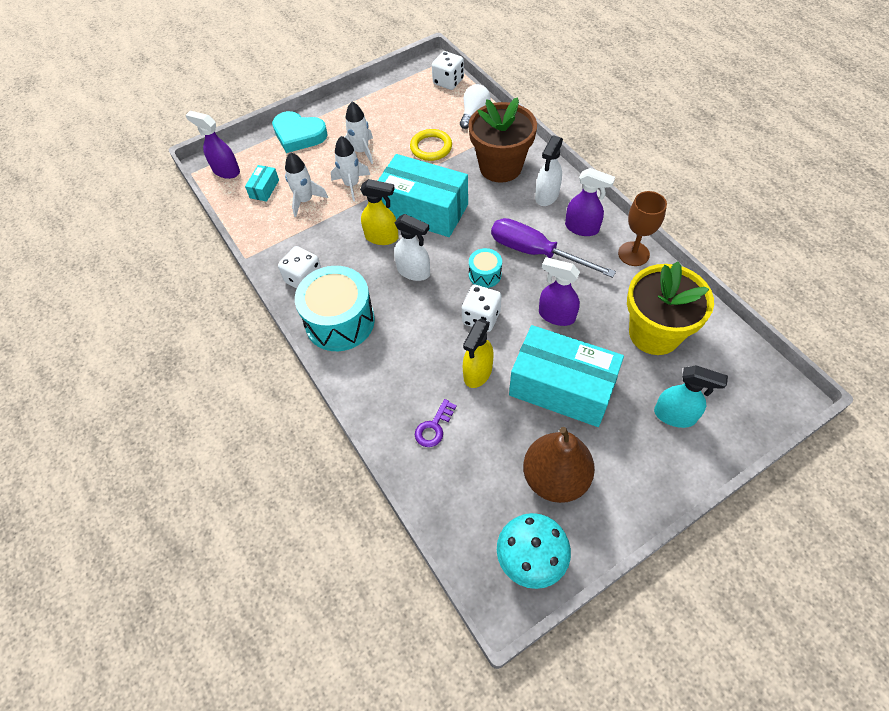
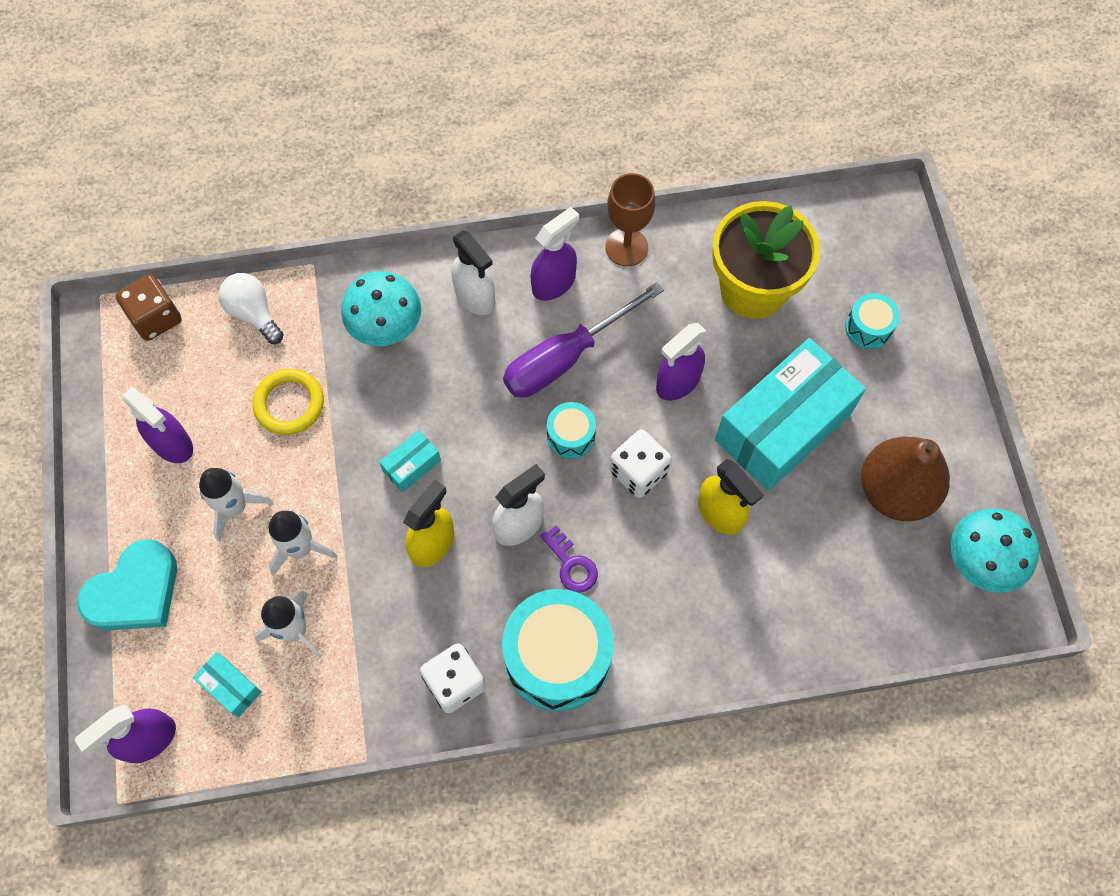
camera: 70 degrees left, 10 degrees up
turquoise box [378,154,468,237] -> turquoise box [379,430,441,493], size x0.41
purple key [415,399,457,447] -> purple key moved to [540,525,598,593]
white dice [432,51,464,90] -> brown dice [116,274,182,341]
brown flower pot [468,97,537,183] -> turquoise mushroom [341,271,421,346]
turquoise spray bottle [654,365,728,428] -> turquoise drum [845,293,900,349]
none -> purple spray bottle [122,387,193,463]

